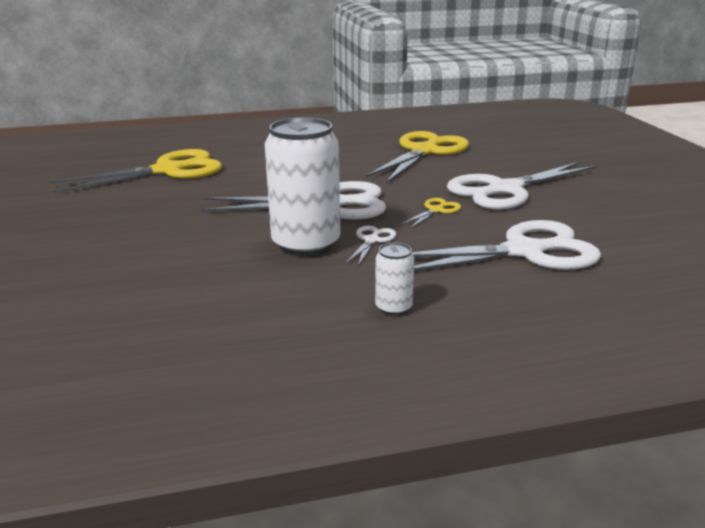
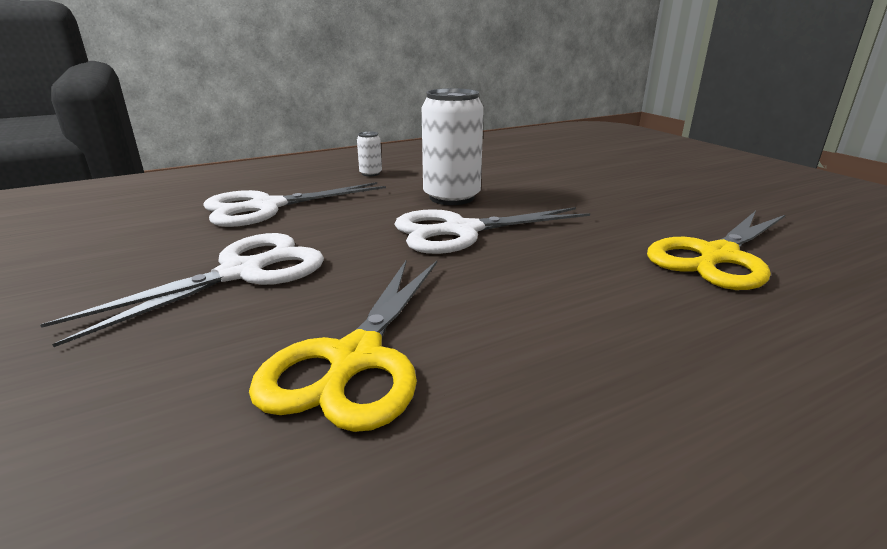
camera: 165 degrees right, 0 degrees up
white scissors [346,226,397,266] -> none
yellow scissors [401,198,461,229] -> none

